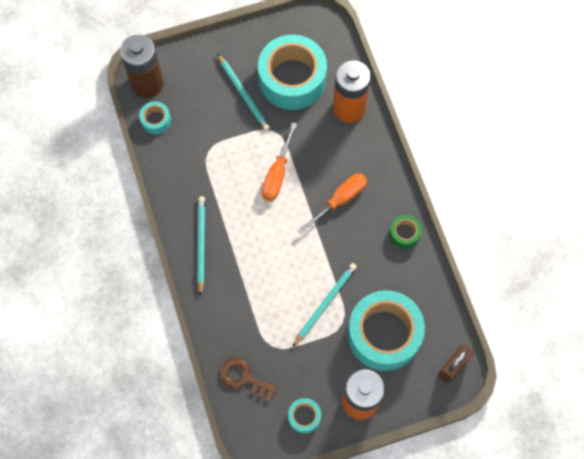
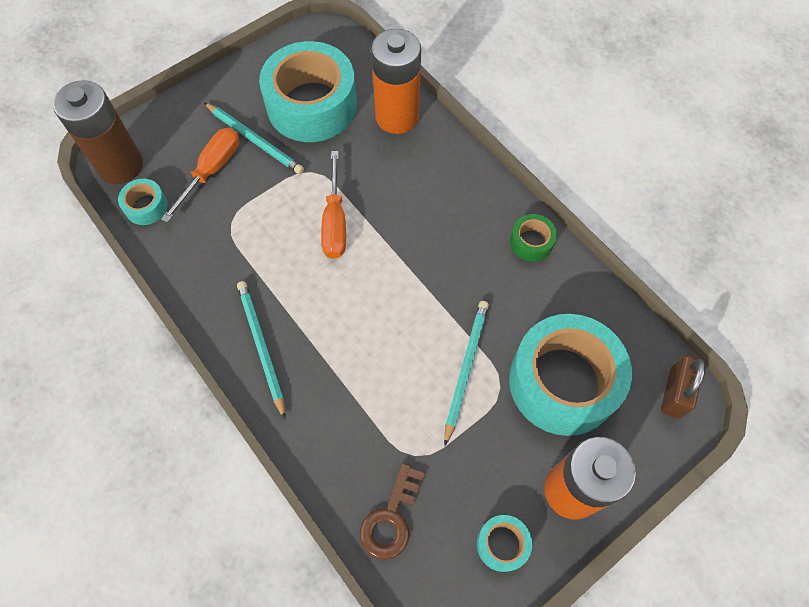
camera: 20 degrees left, 5 degrees down
brown key [220,358,278,402] -> brown key turned 75 degrees counterclockwise [360,463,425,560]
orange screwdriver [297,173,367,234] -> orange screwdriver moved to [161,128,239,223]

